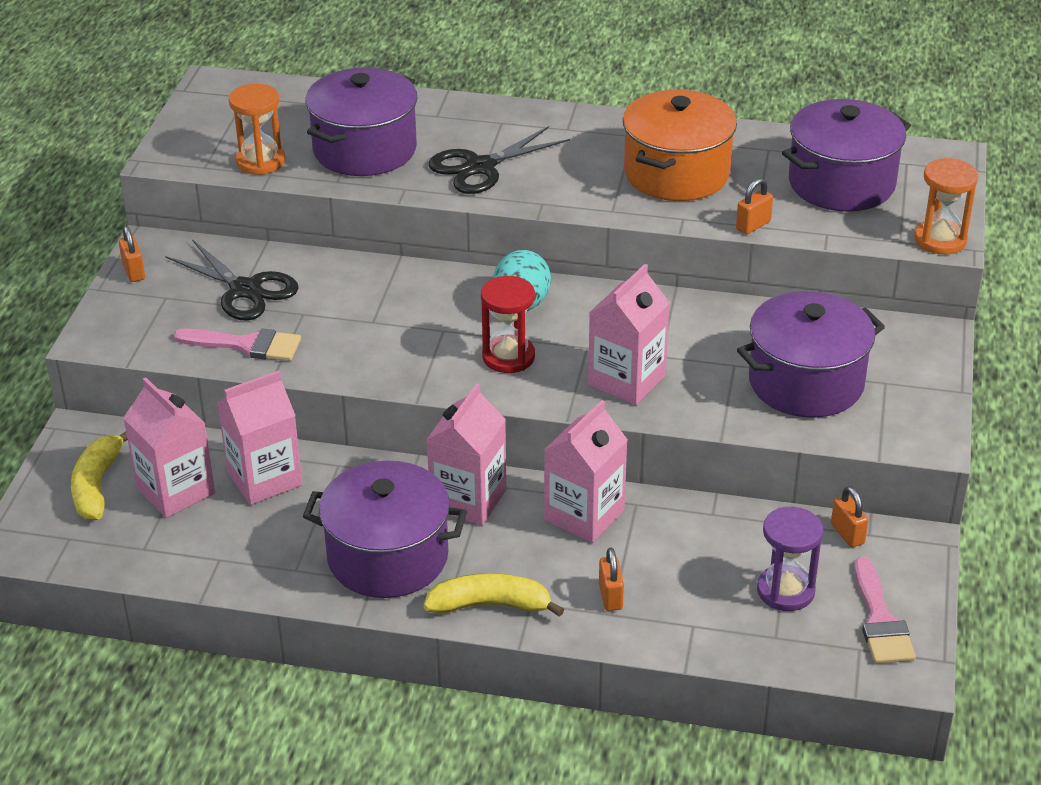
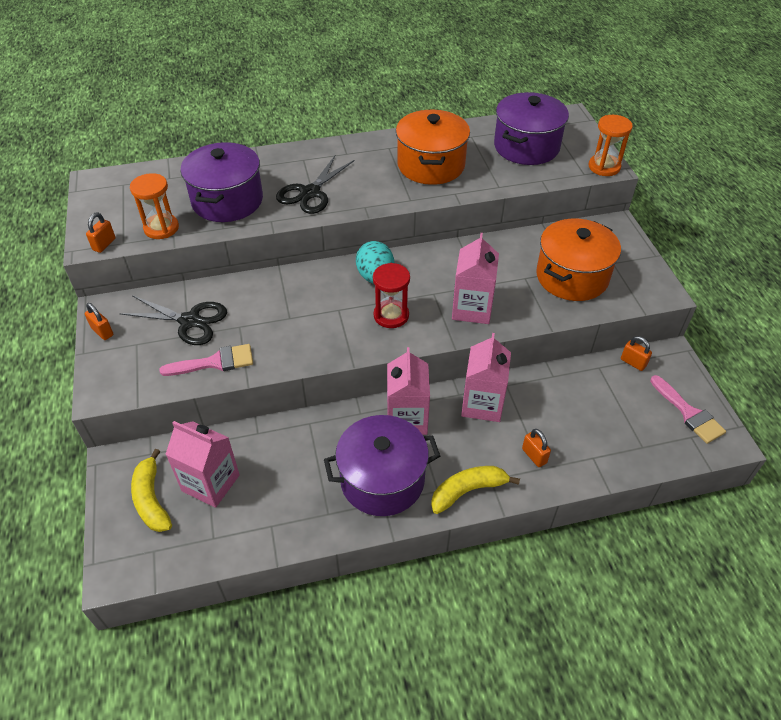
camera: 25 degrees left, 10 degrees up
pink carton [217,371,302,505] -> none
orange padlock [736,178,773,234] -> orange padlock moved to [86,212,116,253]
purple pot [737,291,885,418] -> orange pot [536,219,621,301]
purple hourglass [757,507,823,611] -> none

